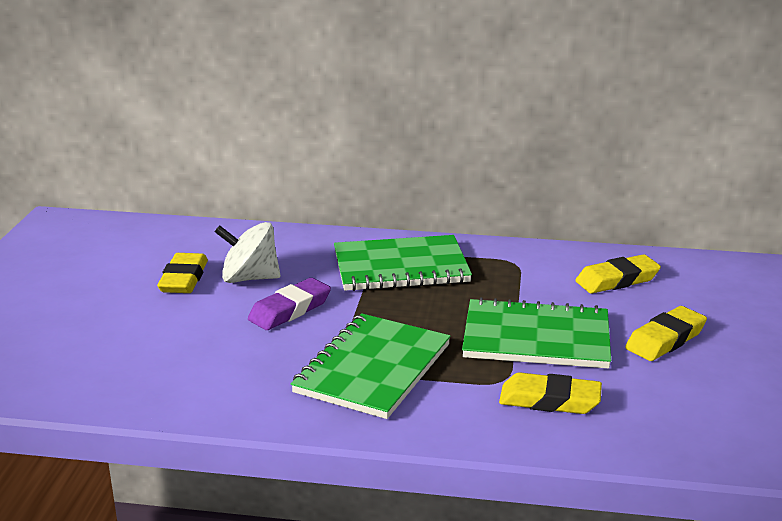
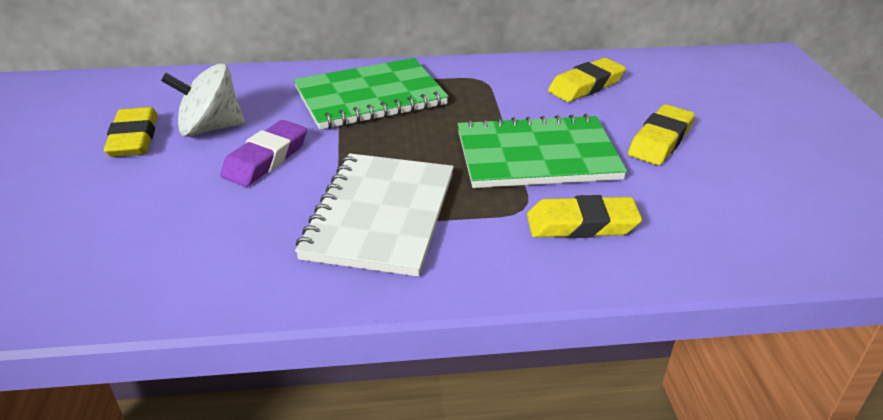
camera: 15 degrees left, 10 degrees up
green notebook [291,313,451,419] -> white notebook [295,153,454,277]

